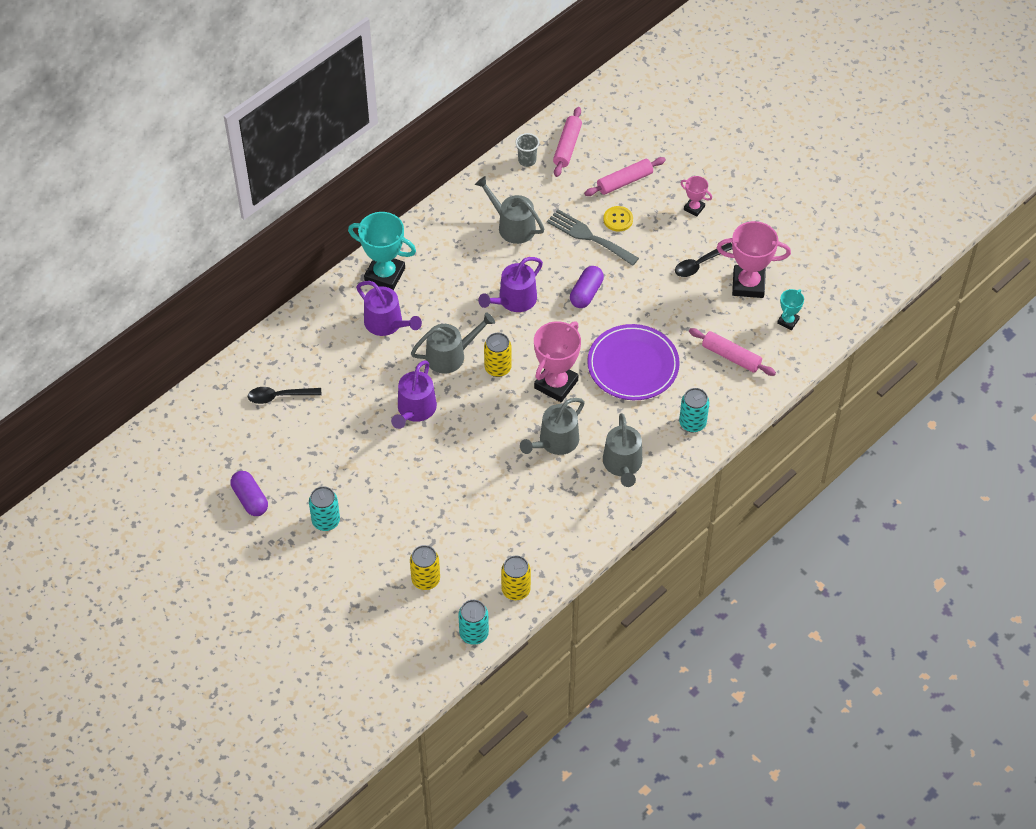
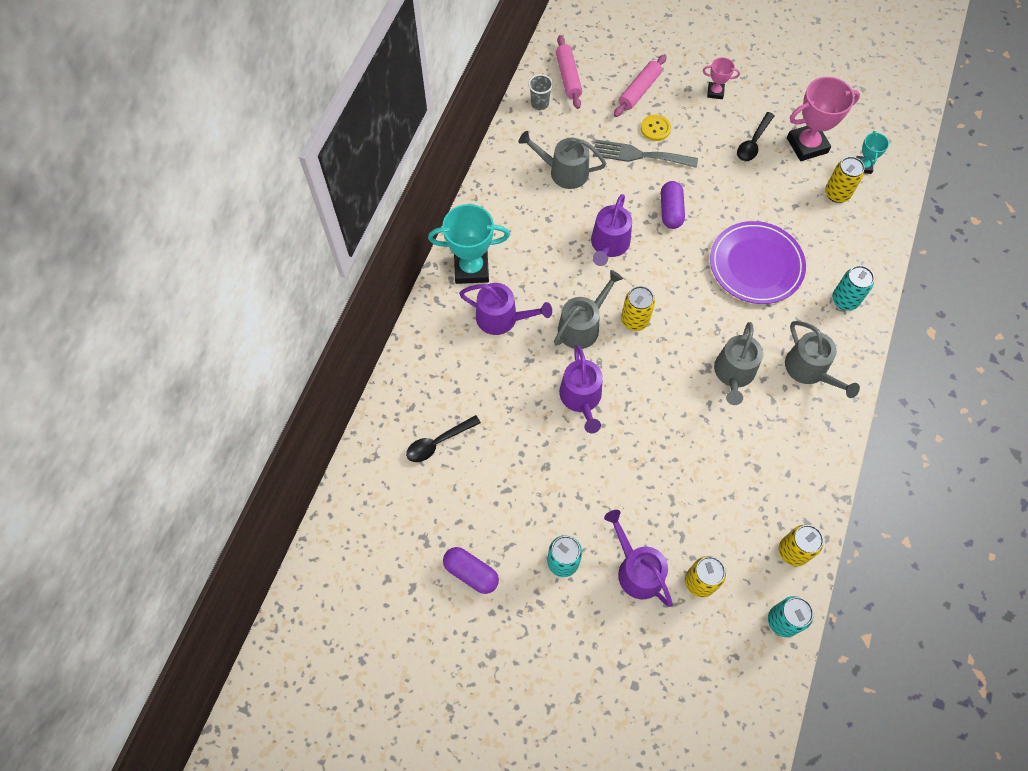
camera: 25 degrees left, 10 degrees up
pink trophy [534,321,581,402] -> none
pink rolling pin [689,328,776,376] -> none
none -> purple watering can [604,510,673,607]
none -> yellow can [825,156,865,203]

